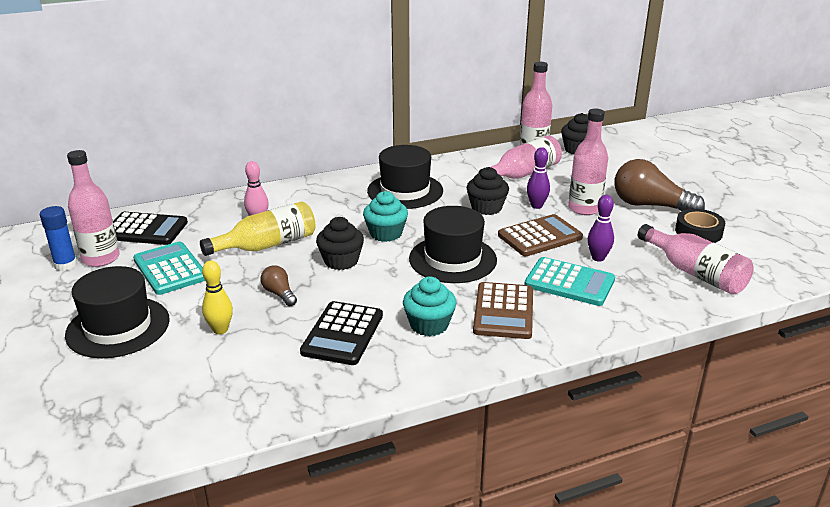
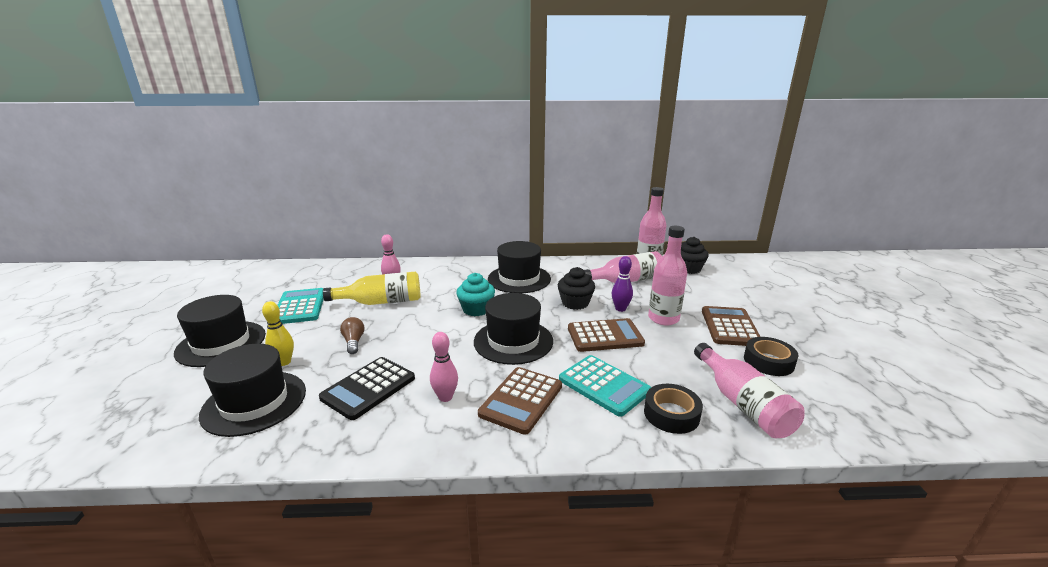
camera: 20 degrees right, 5 degrees down
blue glue stick [40,206,77,271] -> none
pink bottle [67,150,120,267] -> none
black calculator [113,212,188,245] -> none
black cupcake [316,217,364,270] -> none
turquoise cupcake [403,277,456,336] -> pink bowling pin [430,332,458,402]
purple bowling pin [588,195,614,261] -> none
brown light bulb [614,159,705,211] -> brown calculator [702,306,761,346]
none -> black hat [199,344,306,437]
none -> black tape [644,384,703,434]

